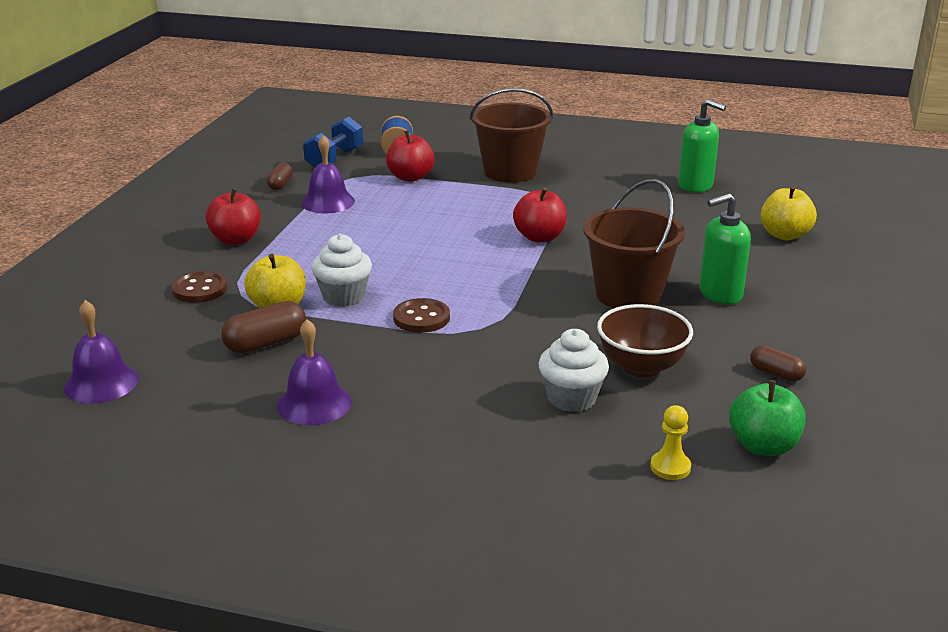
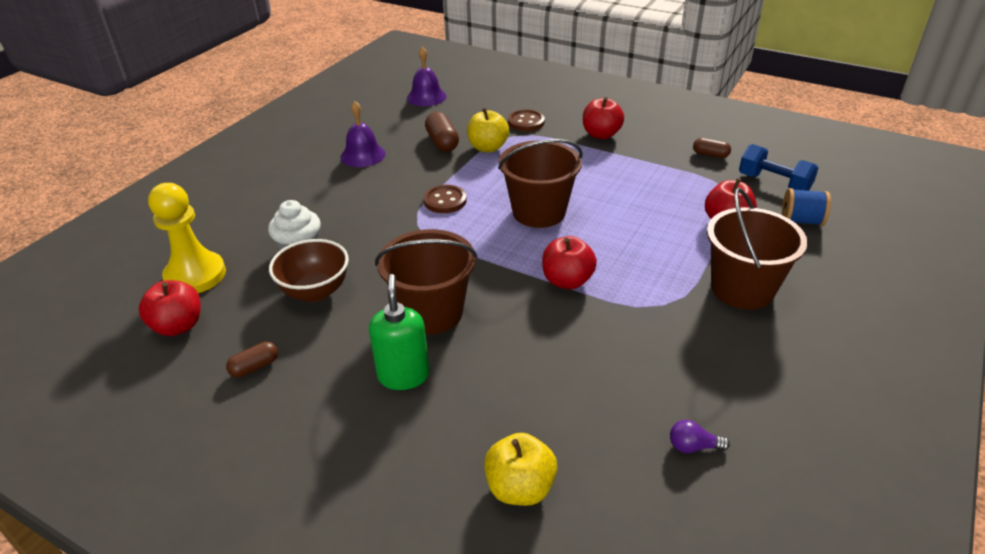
camera: 105 degrees right, 10 degrees up
purple bell [301,135,355,213] -> none
white cupcake [311,234,372,307] -> none
yellow pawn [650,405,691,480] -> yellow pawn [148,183,226,293], size x2.12
green soap dispenser [678,99,726,192] -> purple light bulb [670,420,730,453]
green apple [729,380,806,456] -> red apple [139,280,201,336]
none -> brown bucket [498,139,583,228]

